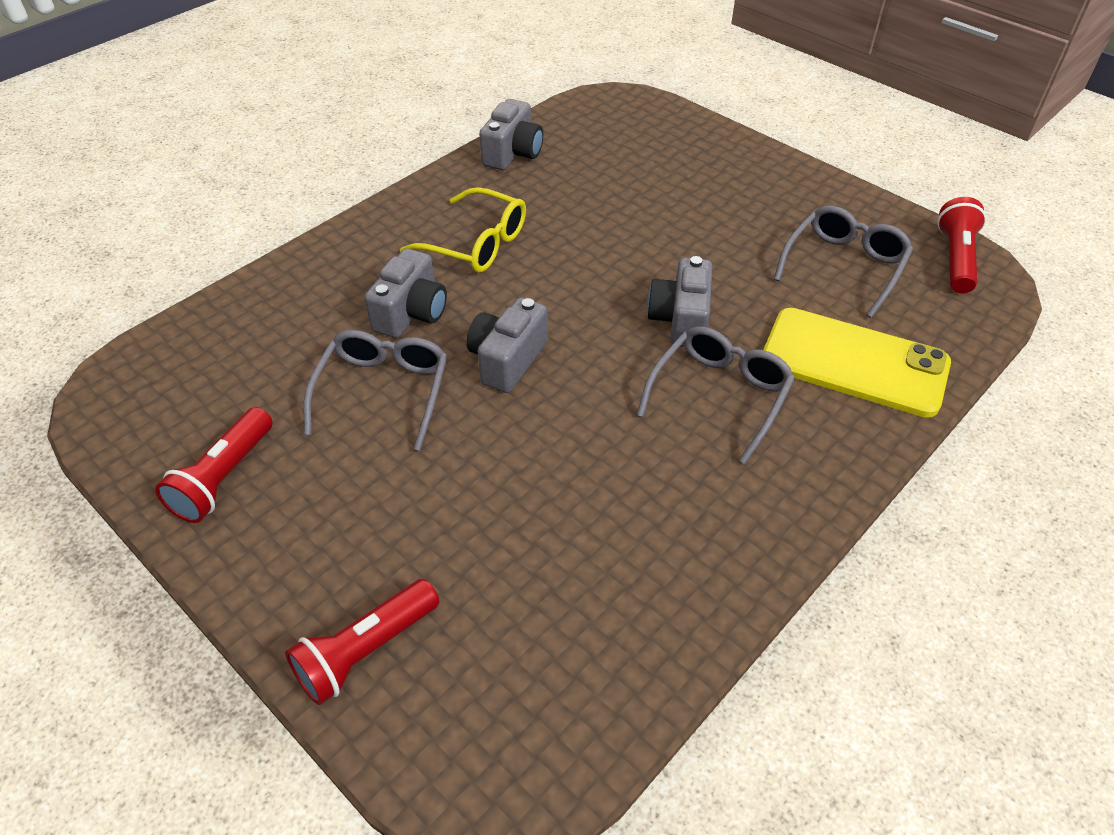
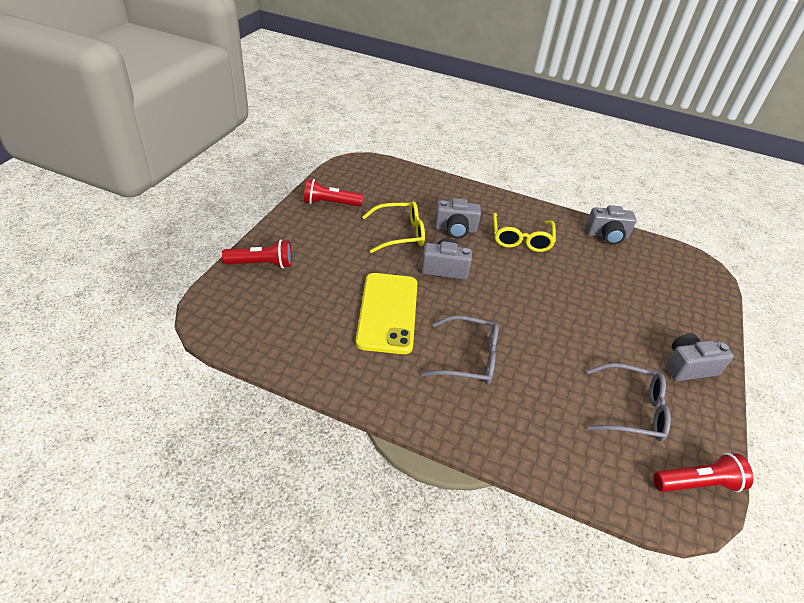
camera: 65 degrees right, 5 degrees down
red flashlight [285,579,439,705] -> red flashlight turned 150 degrees clockwise [222,240,292,268]
grey glasses [304,330,447,451] -> yellow glasses [362,201,425,253]
grey camera [647,256,712,347] -> grey camera moved to [665,333,734,381]
yellow phone [763,308,951,418] -> yellow phone moved to [356,273,417,354]

